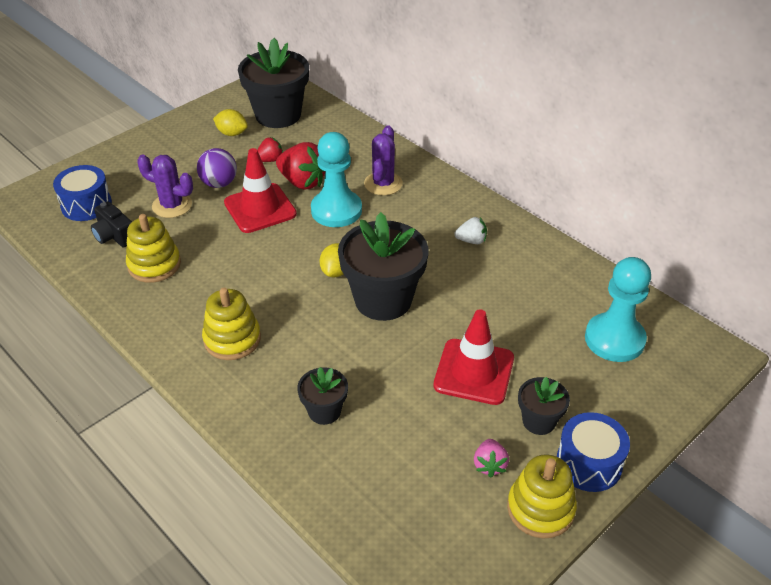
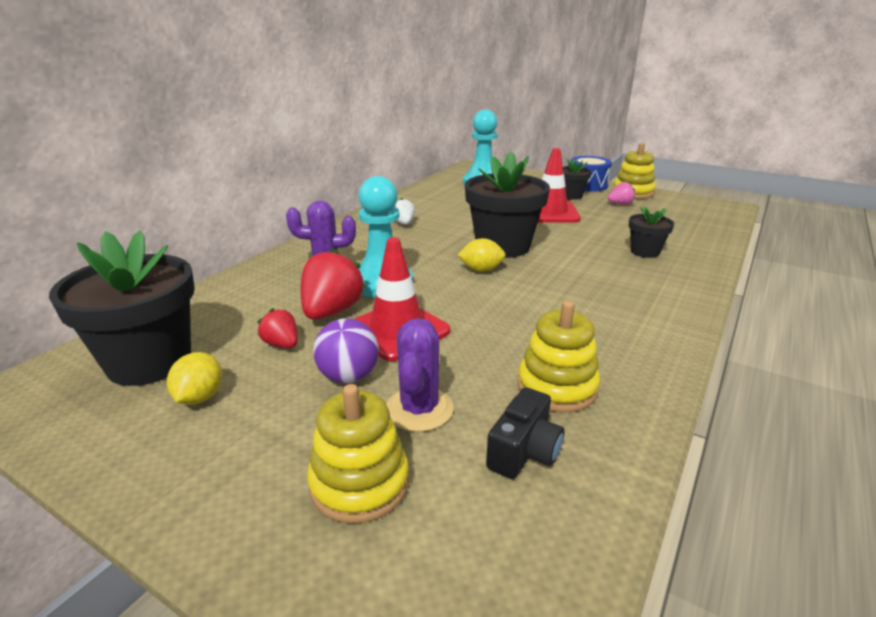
camera: 105 degrees left, 15 degrees down
blue drum [53,165,112,221] -> none
yellow stacking toy [202,288,261,360] -> yellow stacking toy moved to [307,384,409,524]

